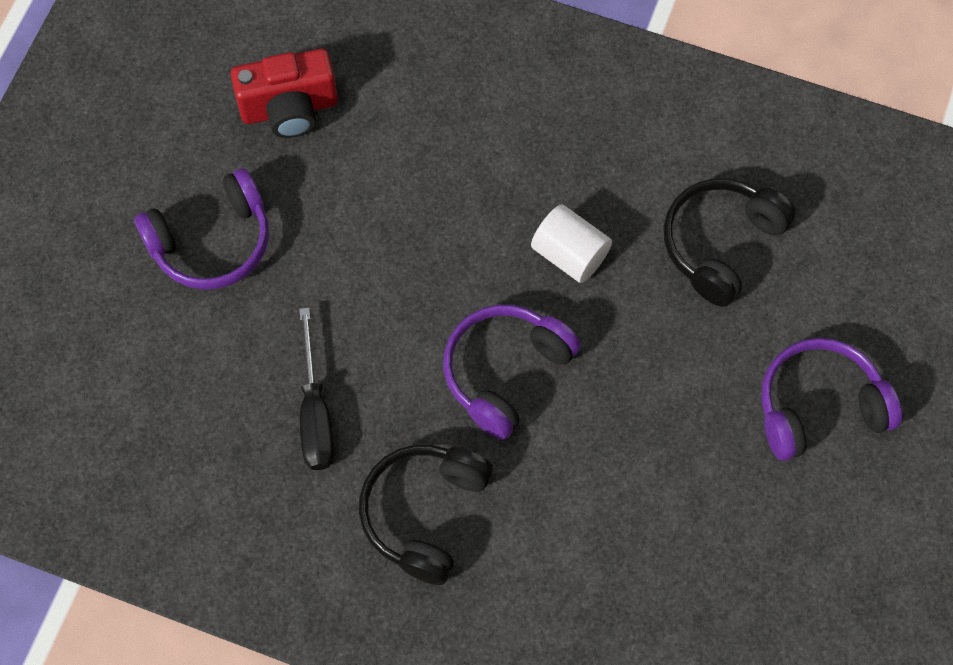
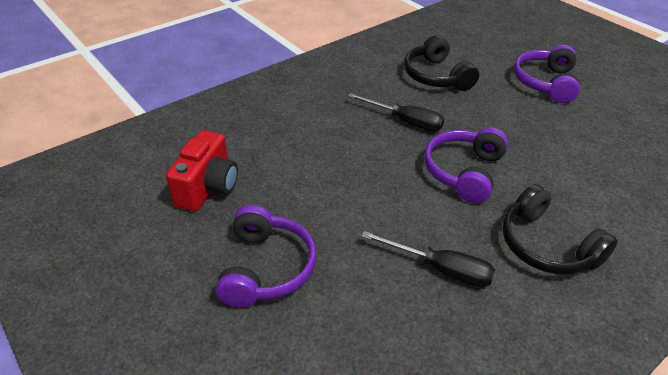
camera: 60 degrees left, 25 degrees down
purple headphones [443,305,581,440] -> purple headphones turned 45 degrees clockwise [424,127,508,203]
white cylinder [531,204,612,283] -> black screwdriver [348,93,444,131]

